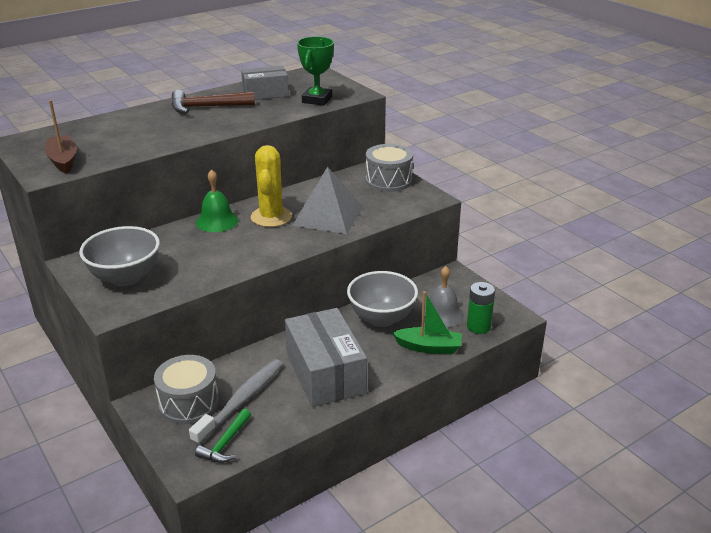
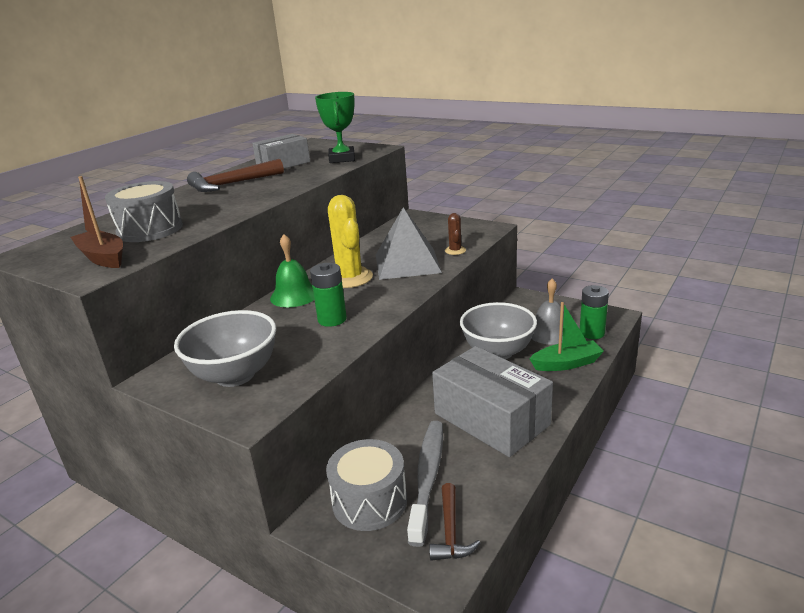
camera: 20 degrees left, 5 degrees down
green hammer [195,408,251,463] -> brown hammer [429,483,480,561]
grey drum [366,144,413,192] -> grey drum moved to [105,181,183,242]
none -> green battery [310,263,347,327]
none -> brown cactus [445,213,466,255]

